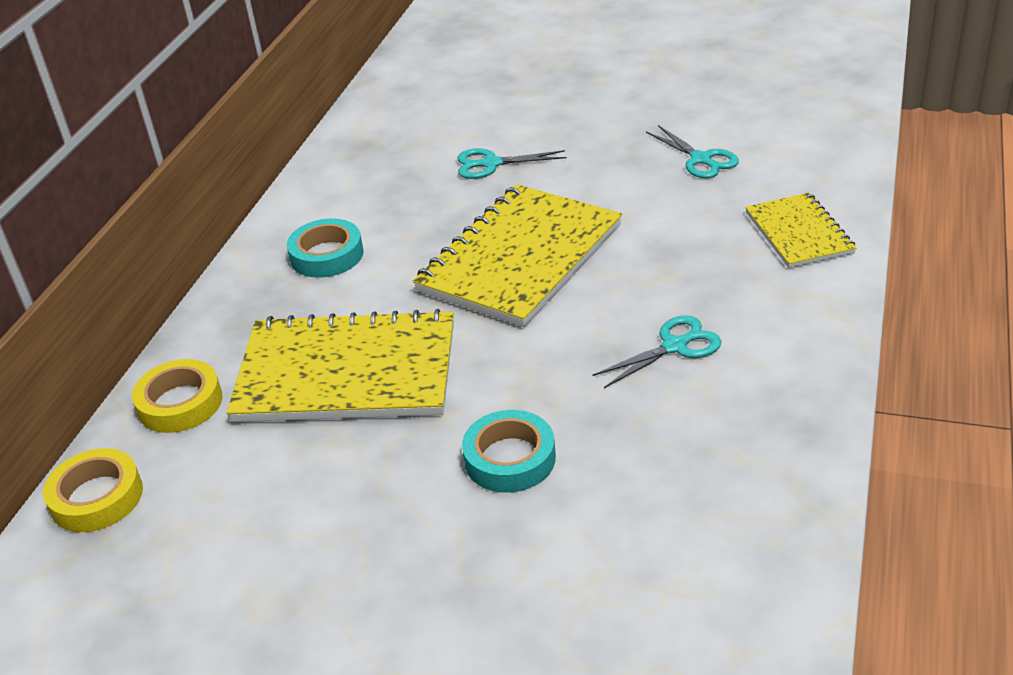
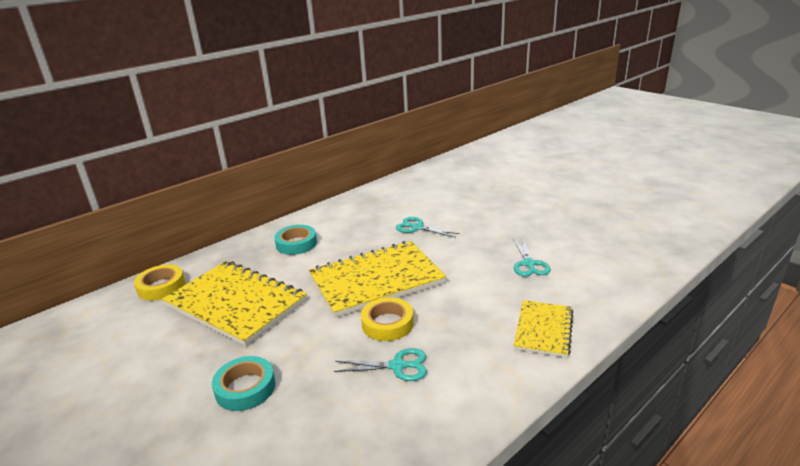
camera: 30 degrees right, 10 degrees down
yellow tape [43,448,143,532] -> yellow tape moved to [361,297,414,341]

